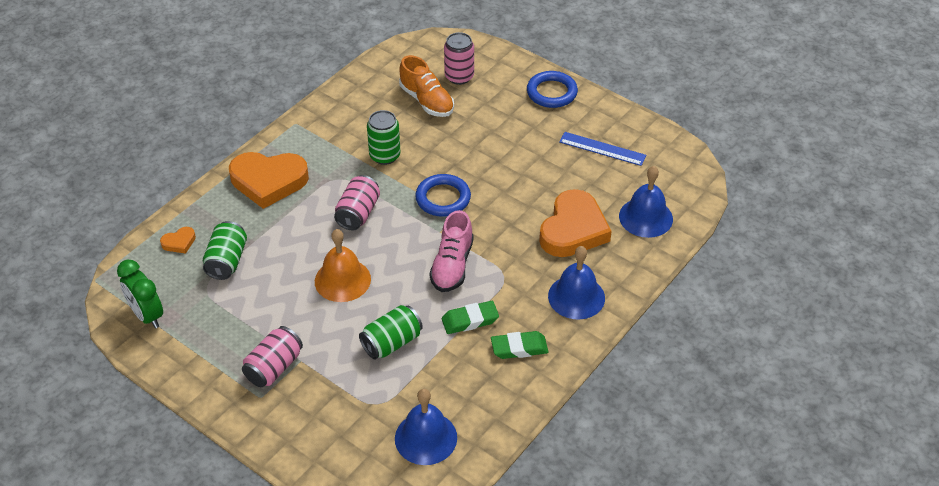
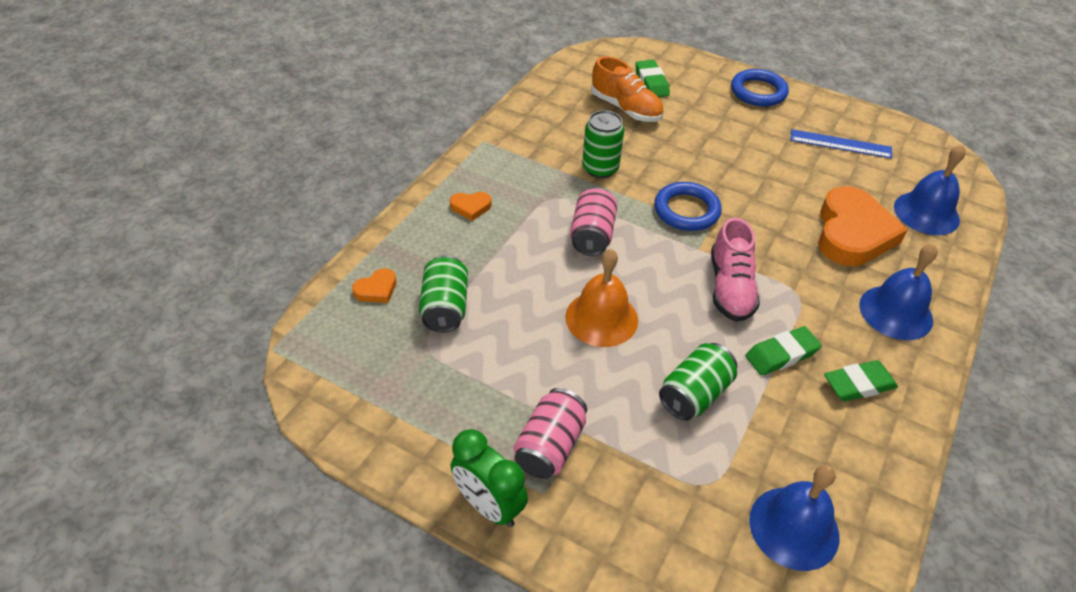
camera: 10 degrees left, 0 degrees up
green clock [117,260,163,329] -> green clock moved to [451,429,528,527]
orange heart [229,152,309,209] -> orange heart [450,192,492,221], size x0.43
pink can [444,32,474,85] -> green eraser [635,60,670,97]

